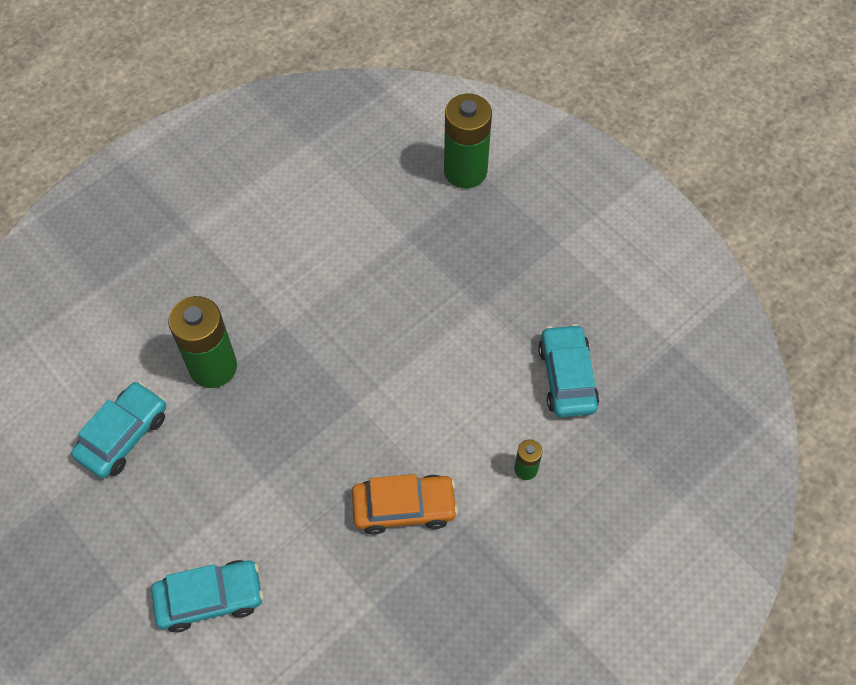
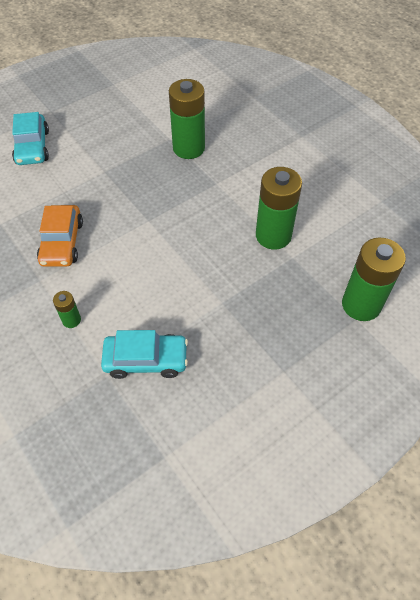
camera: 95 degrees right, 5 degrees down
turquoise car [71,382,166,478] -> none
none -> green battery [256,167,302,250]

